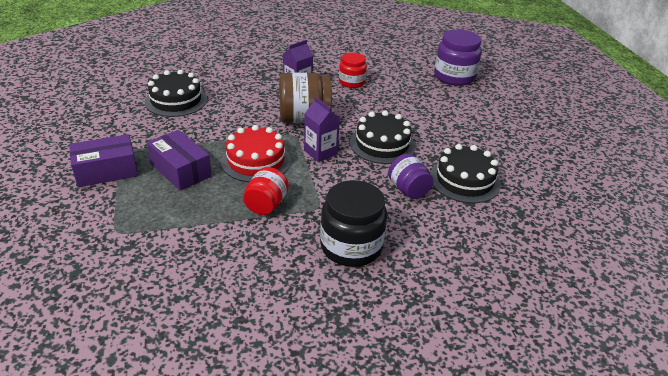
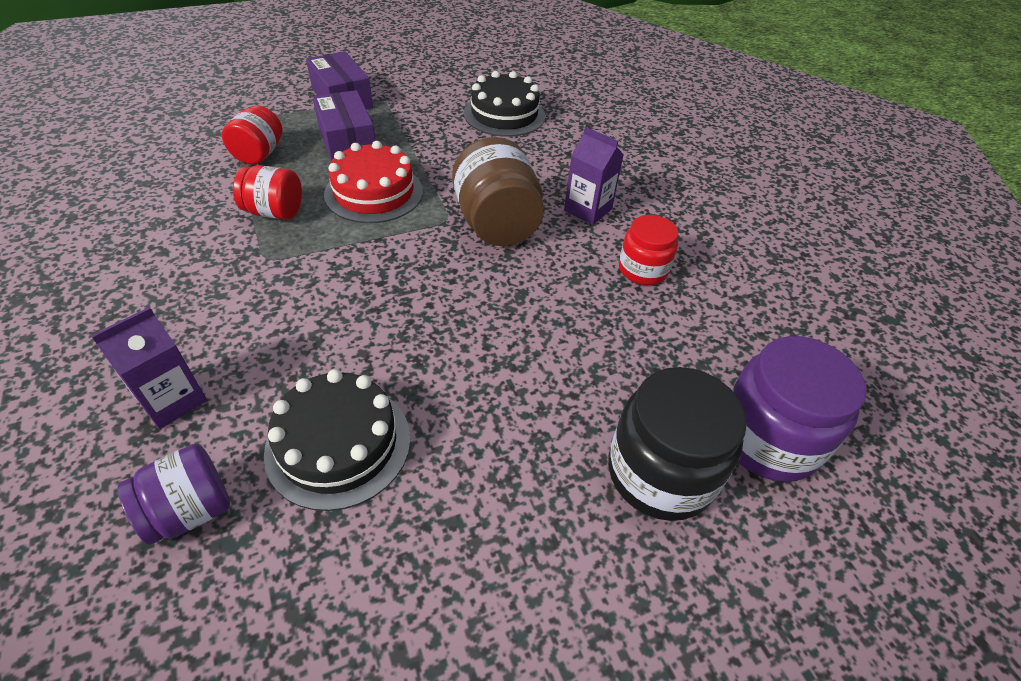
camera: 80 degrees right, 10 degrees up
purple box [147,130,212,191] -> purple box turned 60 degrees counterclockwise [313,90,375,161]
purple carton [304,97,340,162] -> purple carton moved to [91,307,207,429]
black jar [320,180,387,267] -> black jar moved to [608,367,747,521]
black cake [350,111,416,164] -> none
purple jar [388,154,433,199] -> purple jar moved to [118,444,230,545]
none -> red jar [222,105,283,165]

